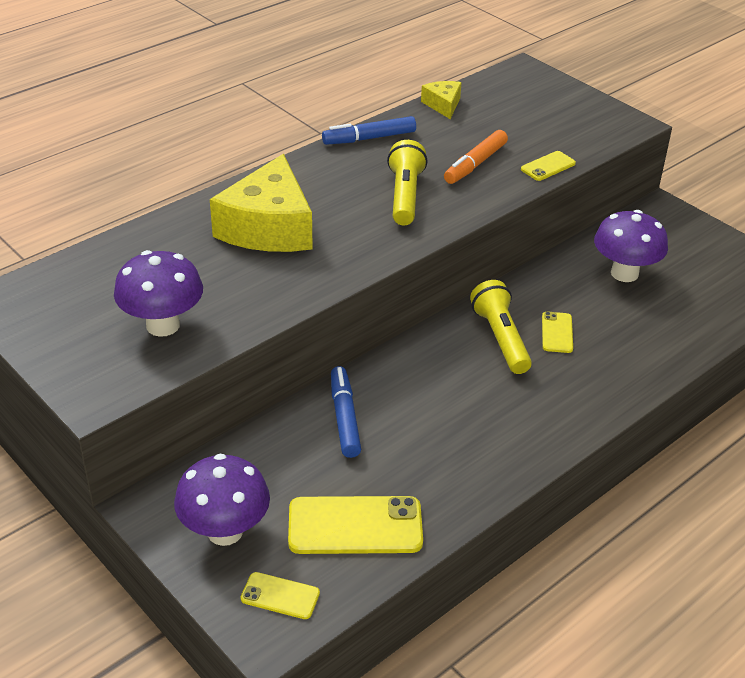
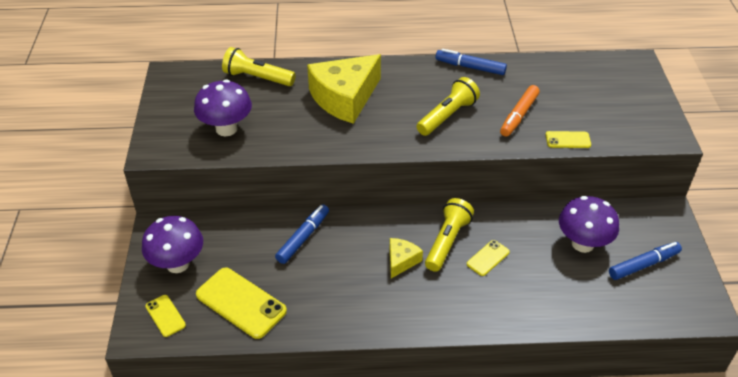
camera: 40 degrees right, 5 degrees up
yellow cheese [421,81,462,119] -> yellow cheese moved to [390,238,423,278]
orange marker [444,130,508,184] -> orange marker turned 45 degrees counterclockwise [500,85,540,137]
none -> yellow flashlight [222,47,296,86]
none -> blue marker [609,242,682,280]

